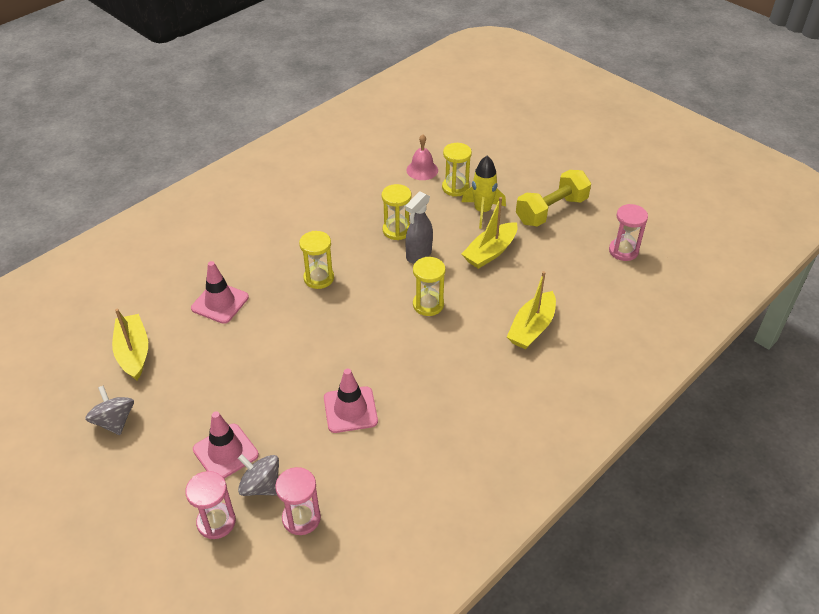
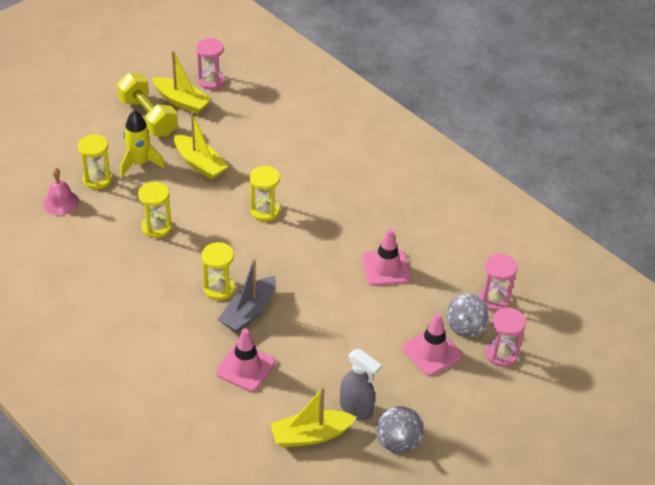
camera: 90 degrees left, 0 degrees up
grey spinning top [85,385,134,435] -> grey spinning top turned 60 degrees counterclockwise [376,406,424,453]
grey spray bottle [405,192,433,264] -> grey spray bottle moved to [340,349,382,420]
yellow boat [507,271,556,349] -> yellow boat moved to [153,50,212,114]
none -> grey boat [218,258,276,333]

